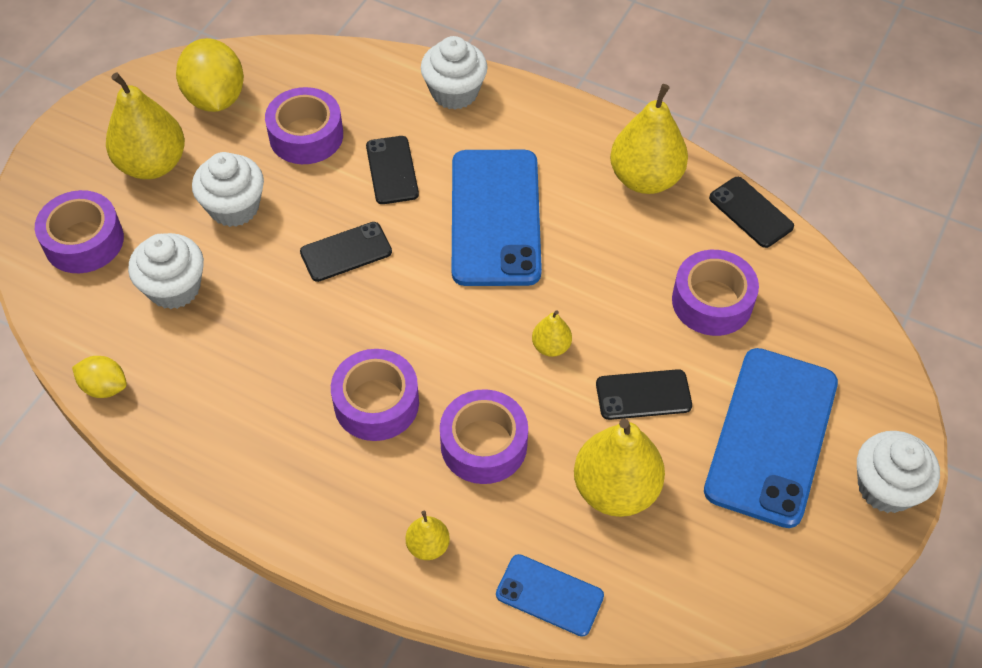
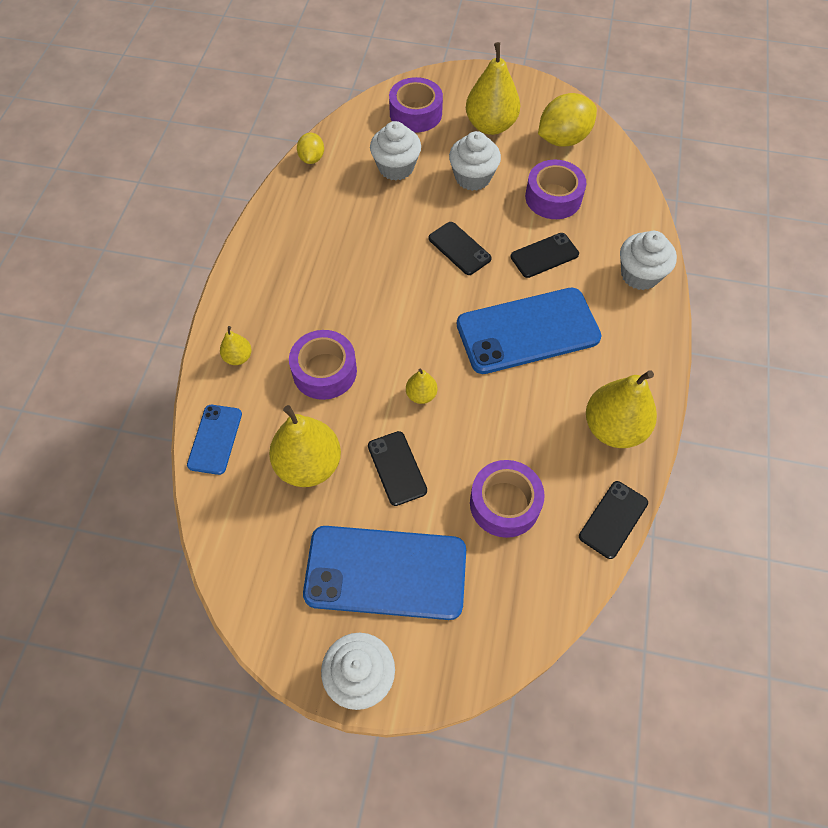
camera: 75 degrees right, 5 degrees up
purple tape [331,349,419,441] -> none

